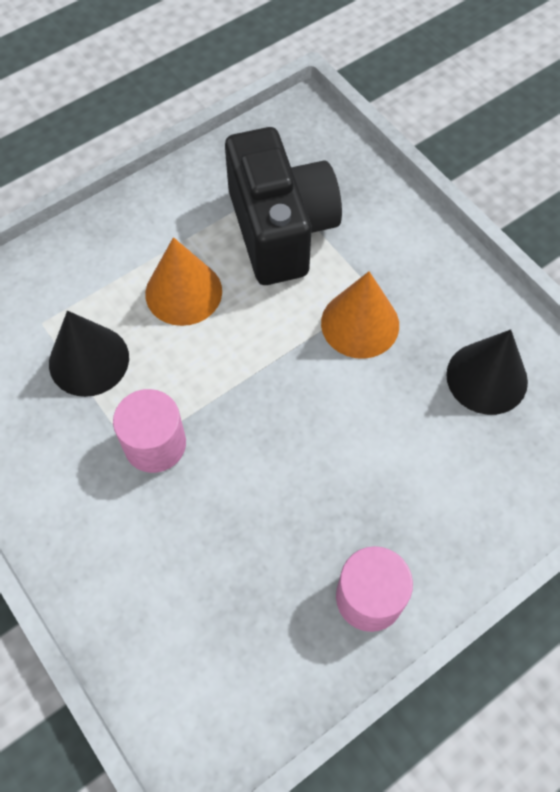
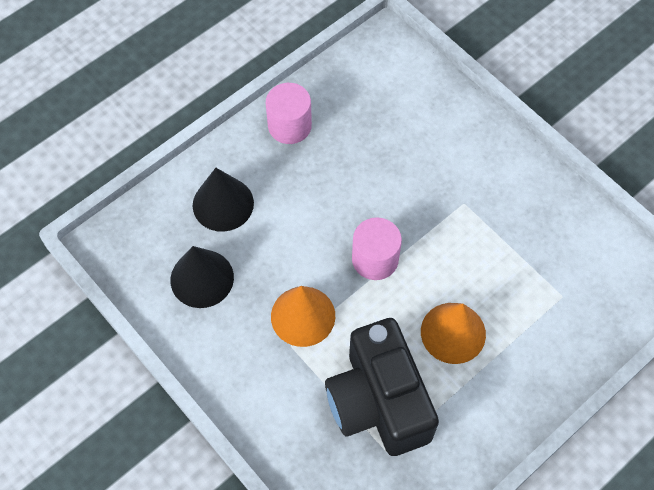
camera: 175 degrees right, 0 degrees up
black cone [49,311,129,397] -> black cone moved to [193,168,254,232]
pink cylinder [113,389,186,473] -> pink cylinder moved to [352,217,402,280]

